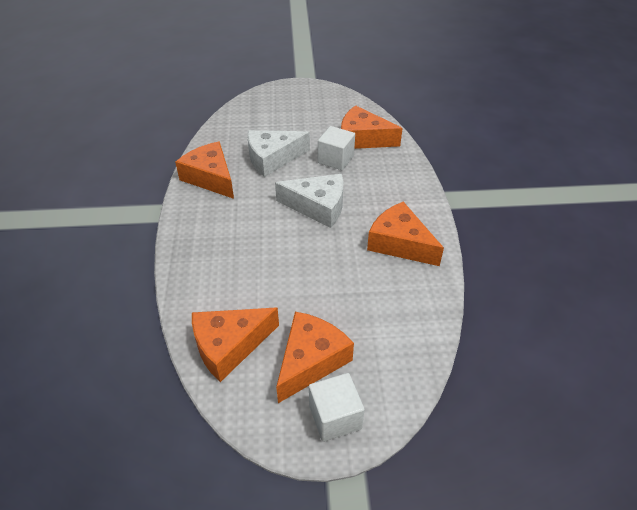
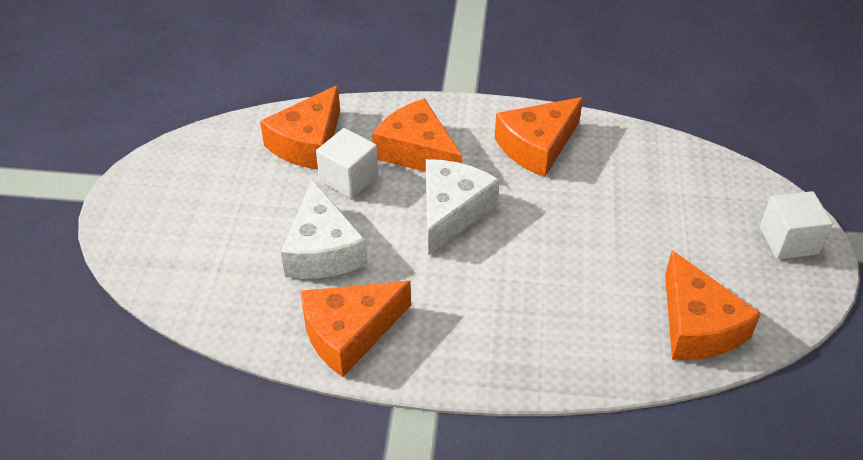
camera: 80 degrees left, 0 degrees up
orange cheese [276,312,354,403] -> orange cheese moved to [372,99,462,172]

